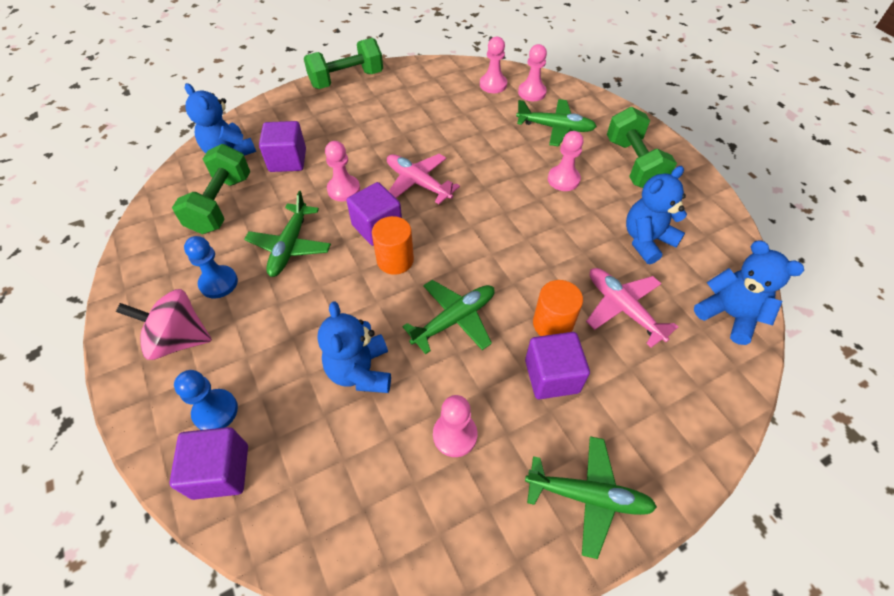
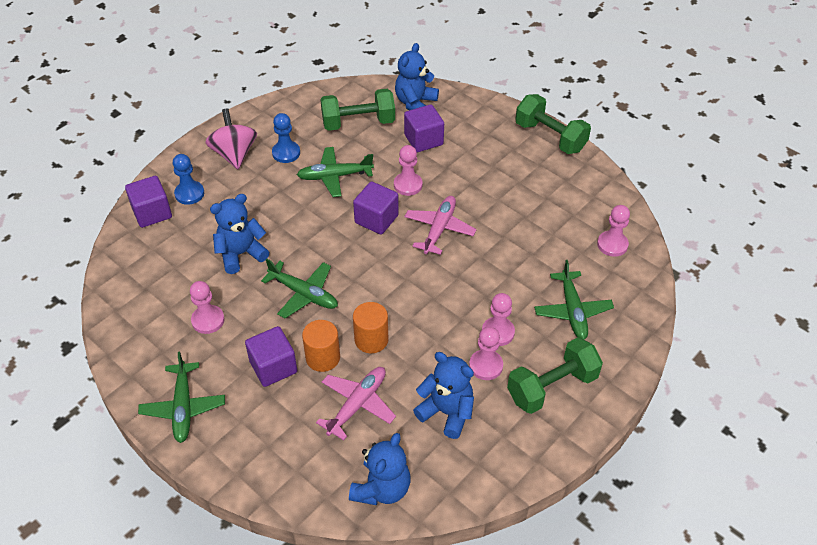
camera: 70 degrees right, 5 degrees down
orange cylinder [372,216,414,275] -> orange cylinder moved to [353,302,389,353]
pink pawn [518,44,547,101] -> pink pawn moved to [469,327,503,380]

